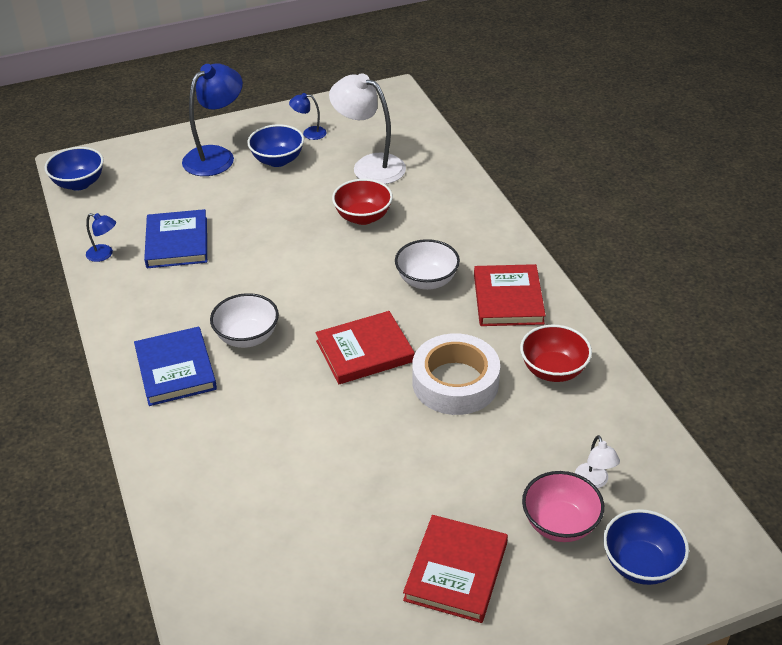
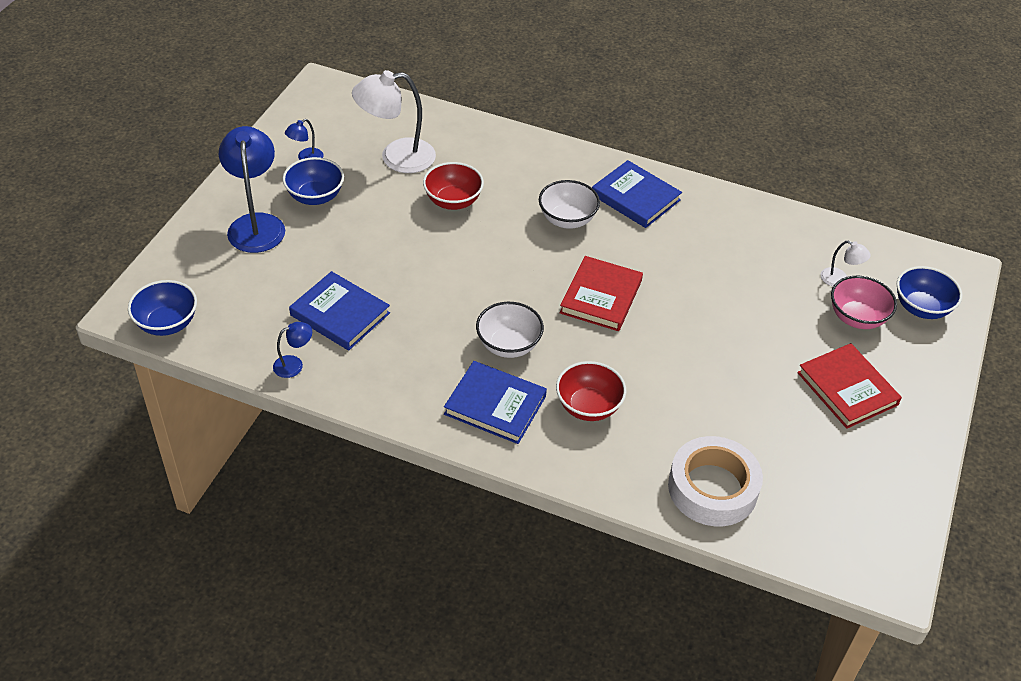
camera: 50 degrees left, 5 degrees up
white tape [412,333,500,415] -> white tape moved to [668,436,763,526]
red book [474,264,546,326] -> blue book [592,160,682,228]
red bowl [520,325,592,382] -> red bowl moved to [556,361,627,421]

